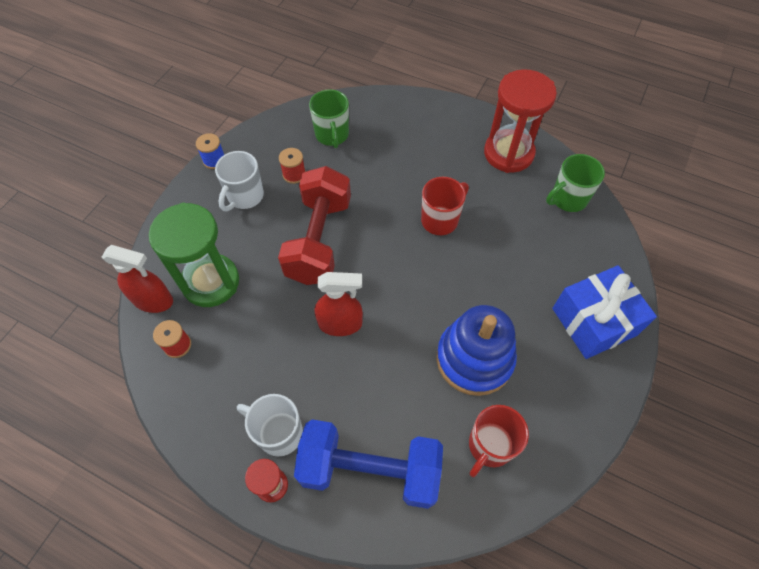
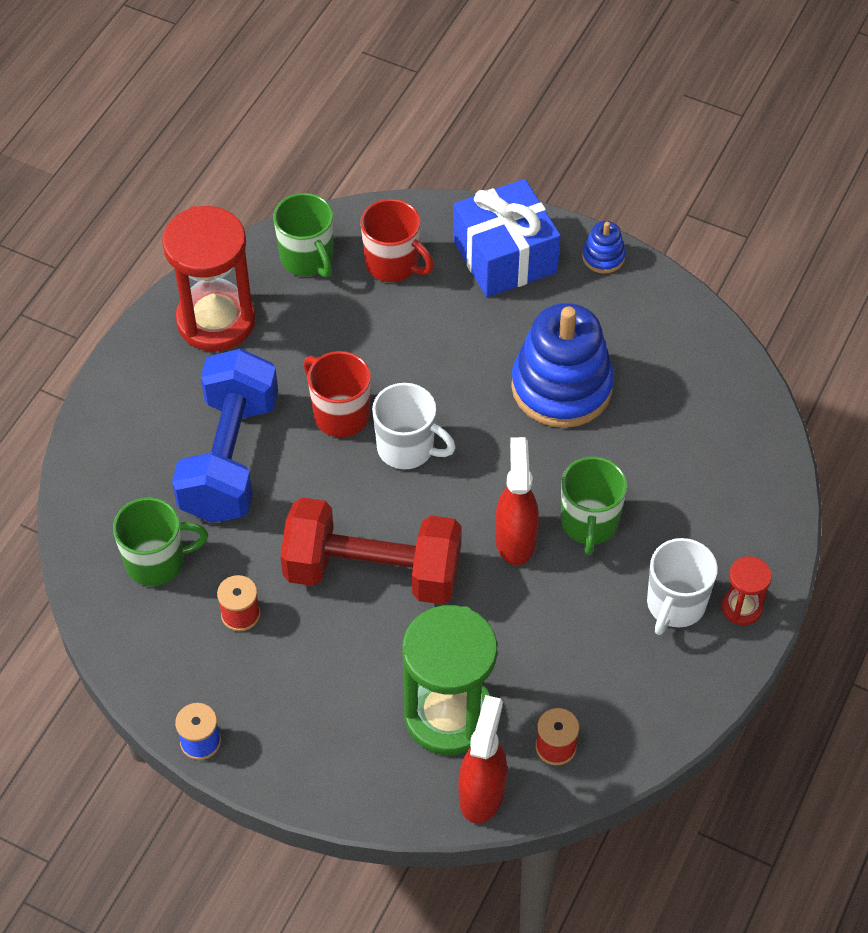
camera: 90 degrees left, 5 degrees down
white mug [215,151,264,211] -> white mug moved to [372,383,456,469]
blue dumbbell [294,419,443,509] -> blue dumbbell moved to [172,349,278,523]
red mug [469,405,529,477] -> red mug moved to [360,199,434,282]
none -> green mug [561,457,627,555]
none -> blue stacking toy [582,221,626,274]

